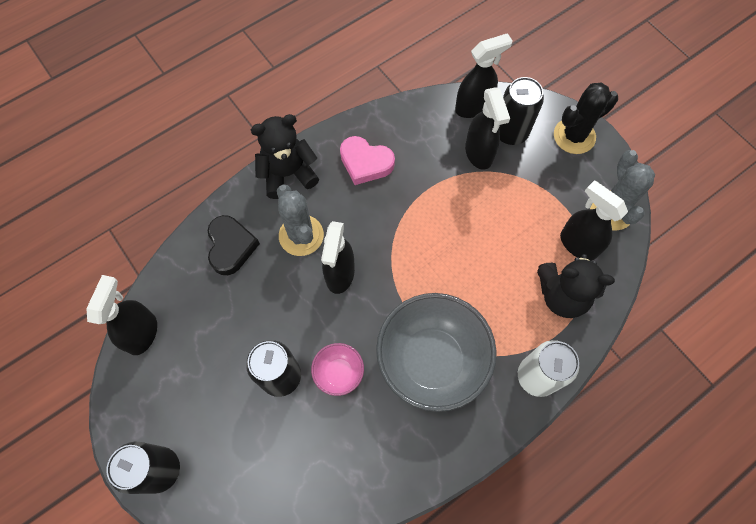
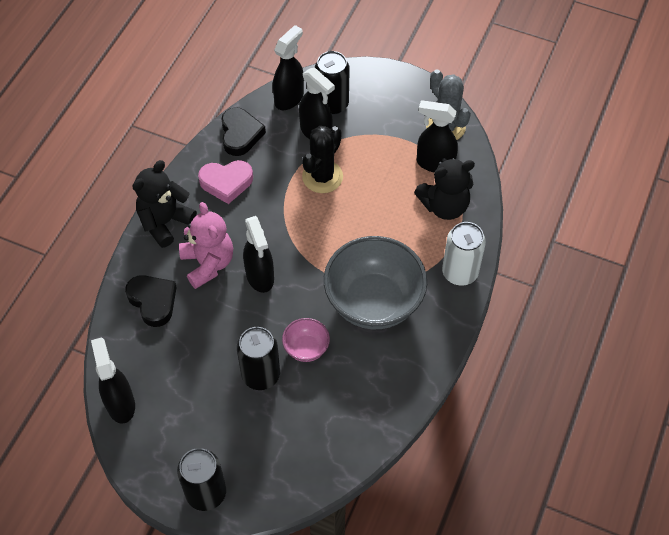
camera: 30 degrees left, 10 degrees down
grey cactus [277,184,324,256] -> pink teddy bear [179,202,233,289]
black cactus [554,83,618,154] -> black cactus moved to [302,126,343,193]
none -> black heart [222,107,266,156]

